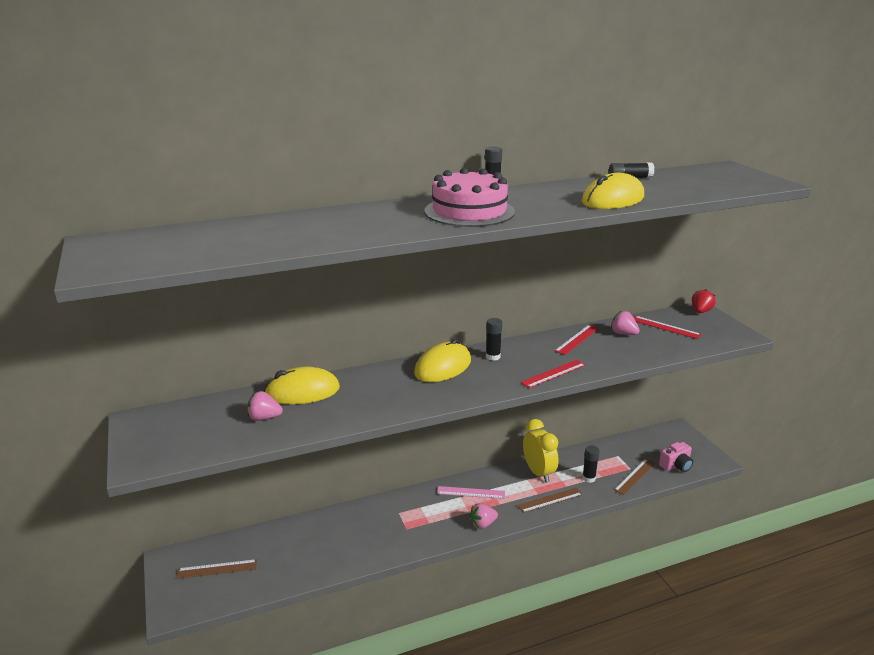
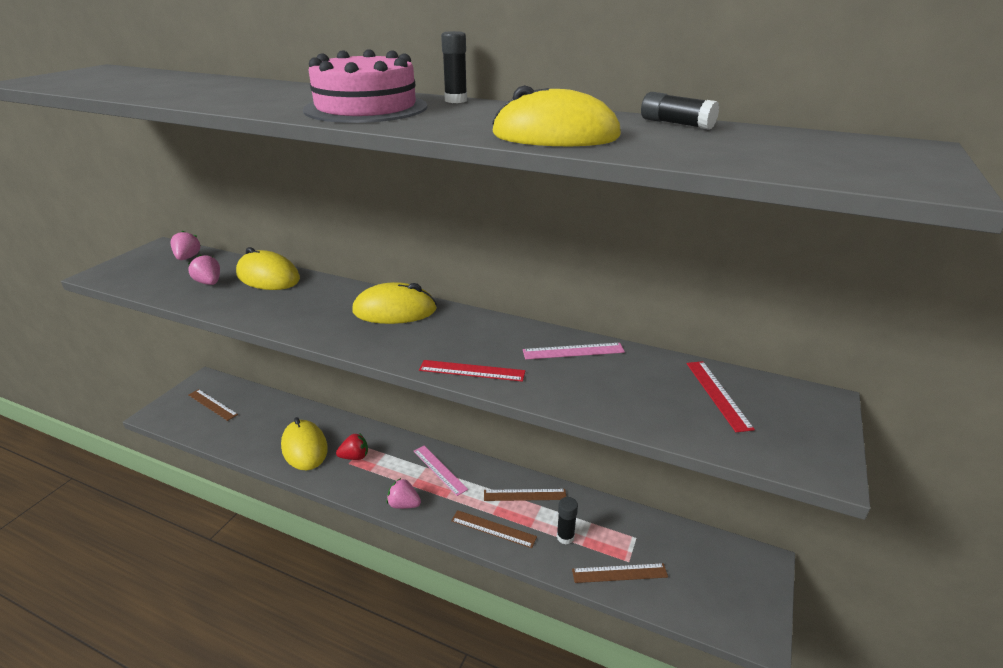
camera: 45 degrees right, 5 degrees up
black glue stick [486,318,502,361] -> none
yellow clock [523,419,559,483] -> brown ruler [484,489,566,501]
red ruler [555,325,599,355] -> pink ruler [523,343,625,360]
pink strawberry [611,311,640,335] -> pink strawberry moved to [170,230,201,260]
pink camera [659,442,693,472] -> none
red strawberry [692,289,716,313] -> red strawberry moved to [336,433,368,460]
none -> yellow mouse [281,417,328,470]

